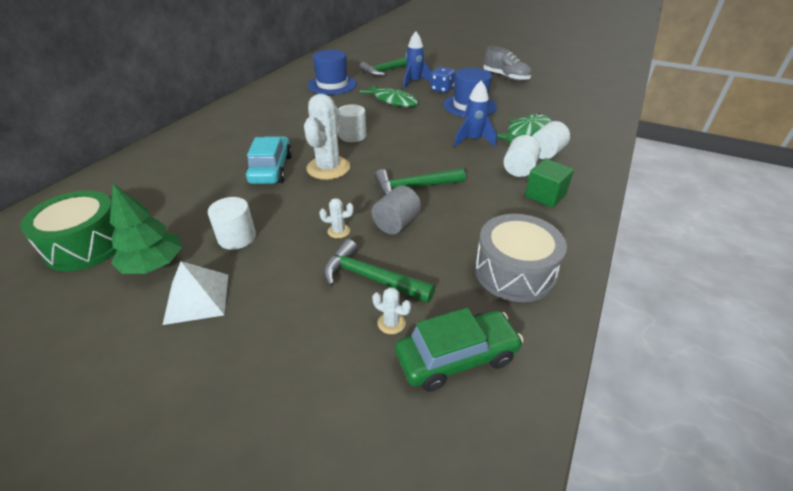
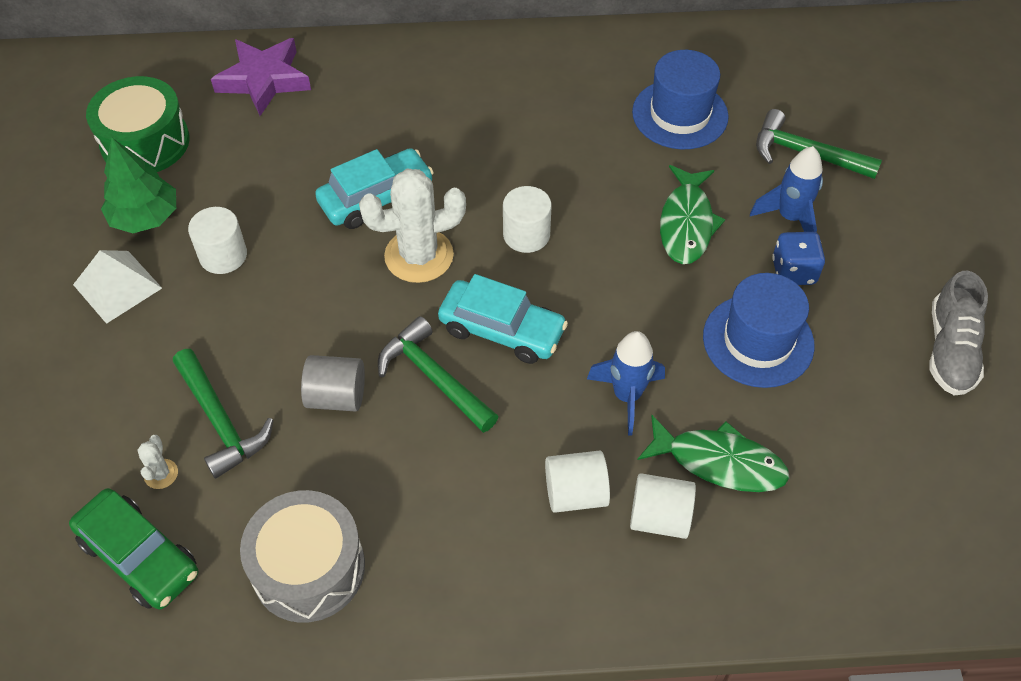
camera: 60 degrees right, 15 degrees up
white cactus [319,198,354,238] -> none
green hammer [323,239,435,303] -> green hammer turned 150 degrees clockwise [173,349,274,479]
green cube [525,159,574,208] -> none
none -> purple star [211,38,311,116]
none -> turquoise car [438,274,568,364]

